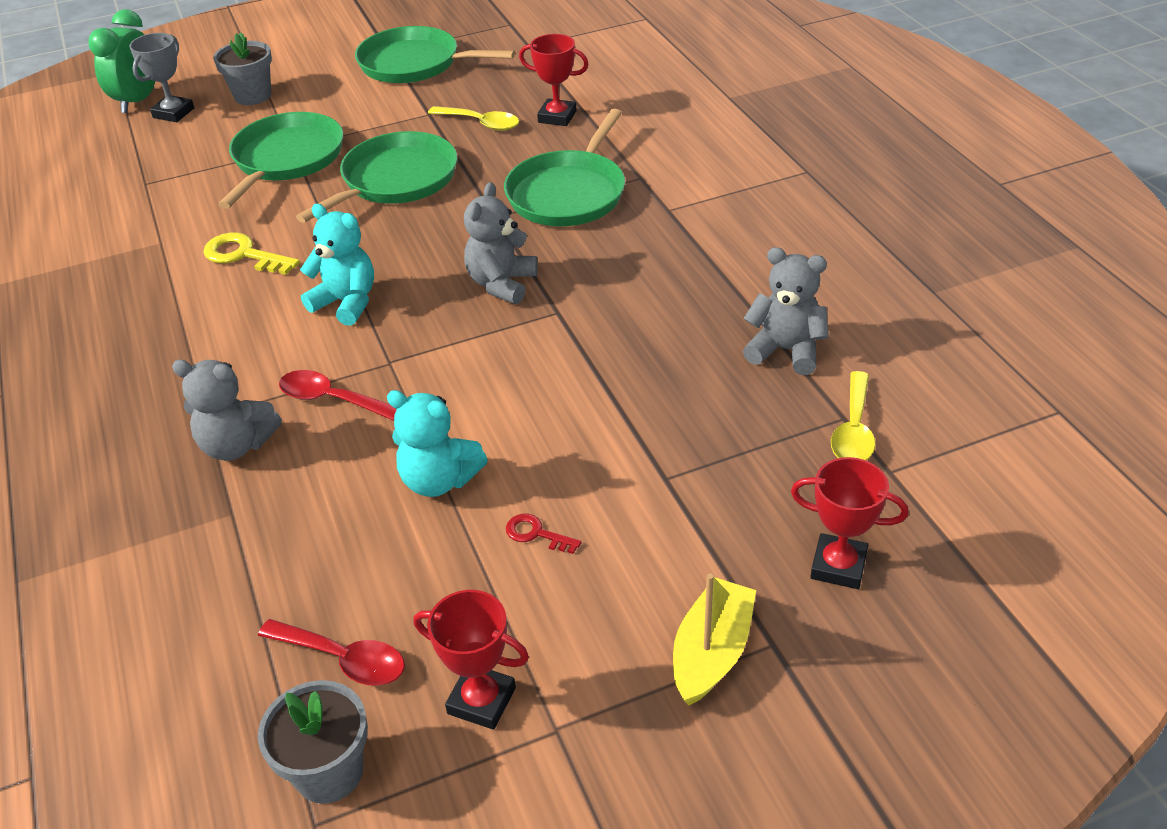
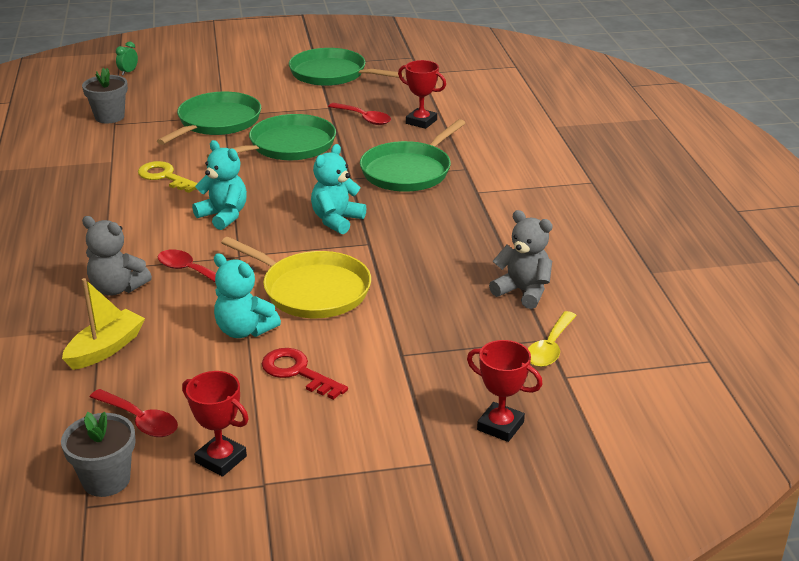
camera: 10 degrees right, 10 degrees down
green clock [88,9,155,113] -> green clock [116,42,138,75], size x0.48
grey trophy [129,33,194,122] -> none
grey flower pot [213,33,272,105] -> grey flower pot moved to [82,68,128,123]
yellow spoon [428,106,519,131] -> red spoon [328,103,391,125]
grey teddy bear [464,182,538,304] -> turquoise teddy bear [311,144,366,234]
red key [506,514,582,554] -> red key [262,348,348,400], size x1.75
yellow boat [673,573,756,706] -> yellow boat moved to [62,278,145,370]
none -> yellow pan [221,237,371,318]

